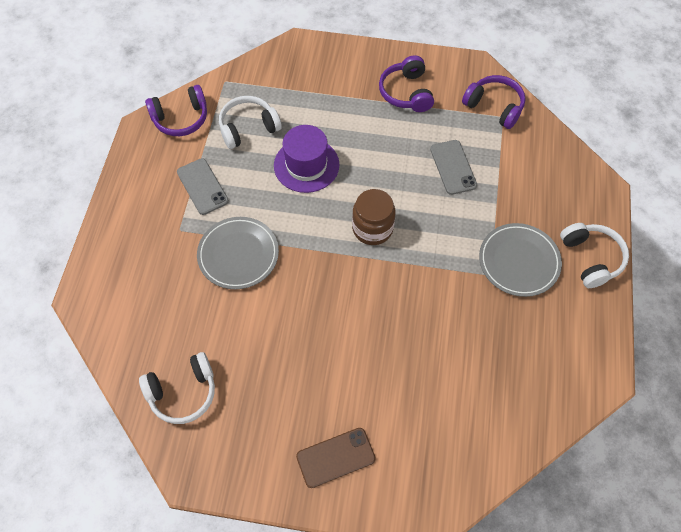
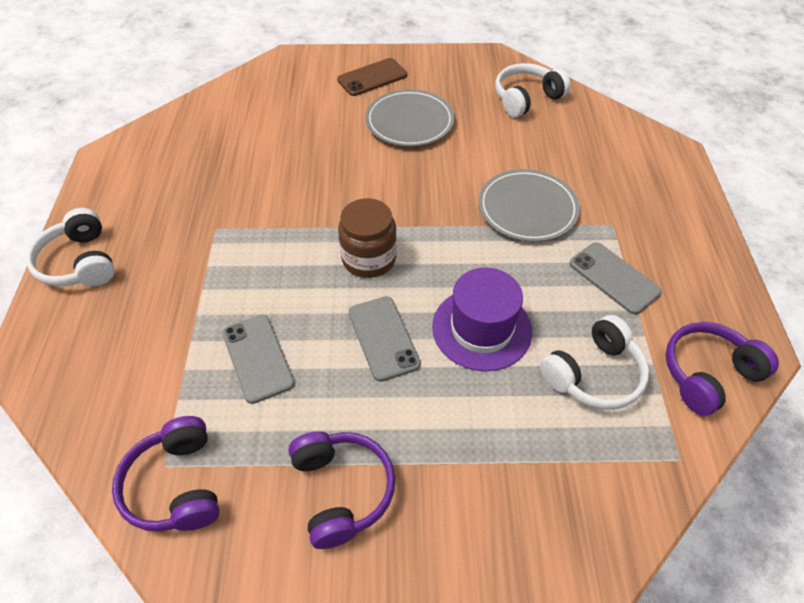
camera: 170 degrees right, 10 degrees down
purple headphones [462,75,525,129] -> purple headphones turned 45 degrees clockwise [112,416,220,532]
grey plate [479,223,562,297] -> grey plate moved to [365,89,454,147]
none -> grey phone [349,296,421,382]

